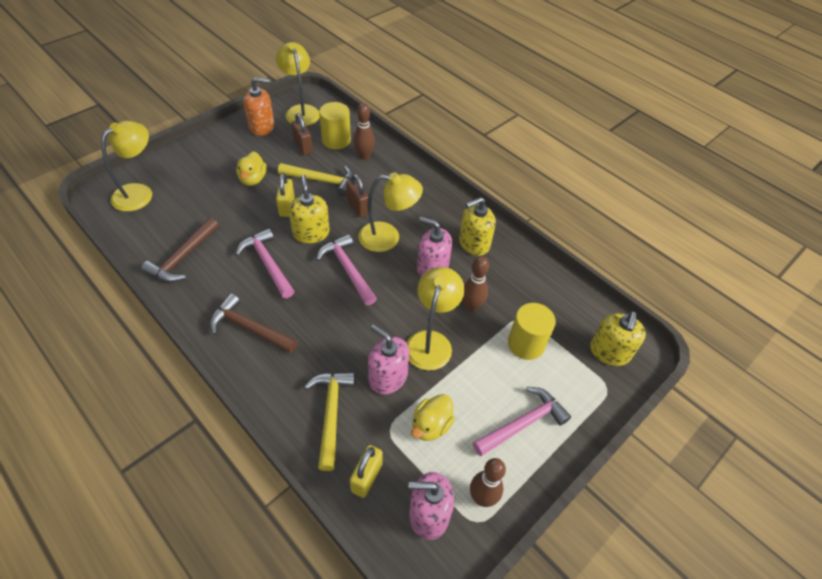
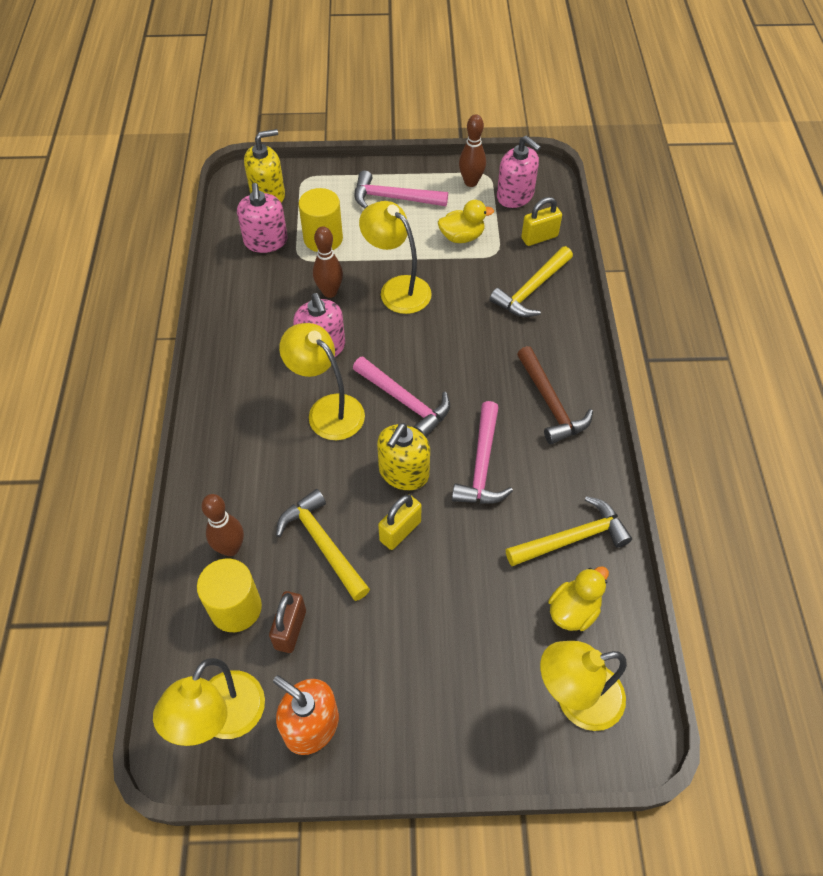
camera: 135 degrees left, 5 degrees up
brown hammer [141,218,219,282] -> yellow hammer [506,496,632,566]
yellow duck [237,151,267,186] -> yellow duck moved to [548,566,609,631]
pink hammer [316,234,377,305] -> pink hammer turned 60 degrees counterclockwise [353,356,450,438]
brown padlock [346,174,369,217] -> none
pink soap dispenser [368,324,409,394] -> pink soap dispenser moved to [237,183,288,253]
yellow lamp [407,267,465,371] -> yellow lamp turned 75 degrees clockwise [359,201,432,314]
yellow soap dispenser [459,197,496,256] -> none

